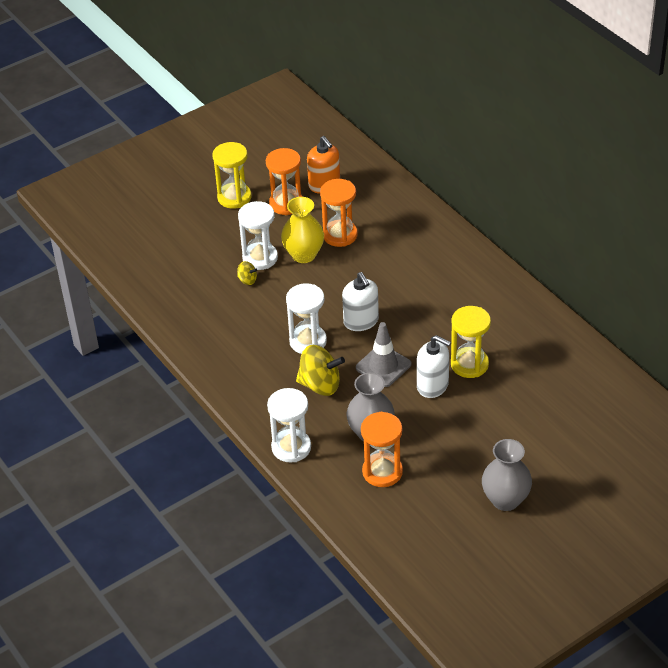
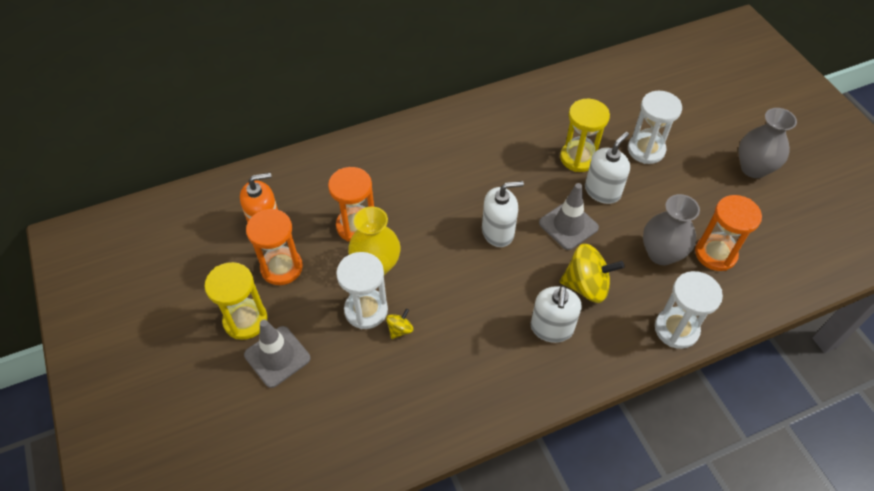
camera: 80 degrees left, 10 degrees up
white hourglass [286,283,327,354] -> white hourglass moved to [628,91,682,164]
yellow spinning top [296,345,345,396] -> yellow spinning top turned 75 degrees clockwise [560,244,625,303]
none -> grey traffic cone [244,320,310,388]
none -> white soap dispenser [531,286,582,343]

